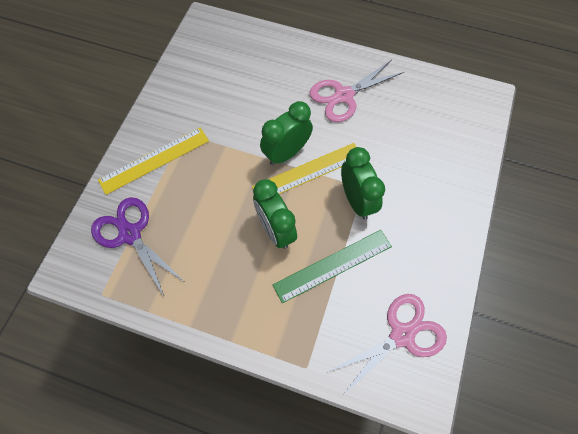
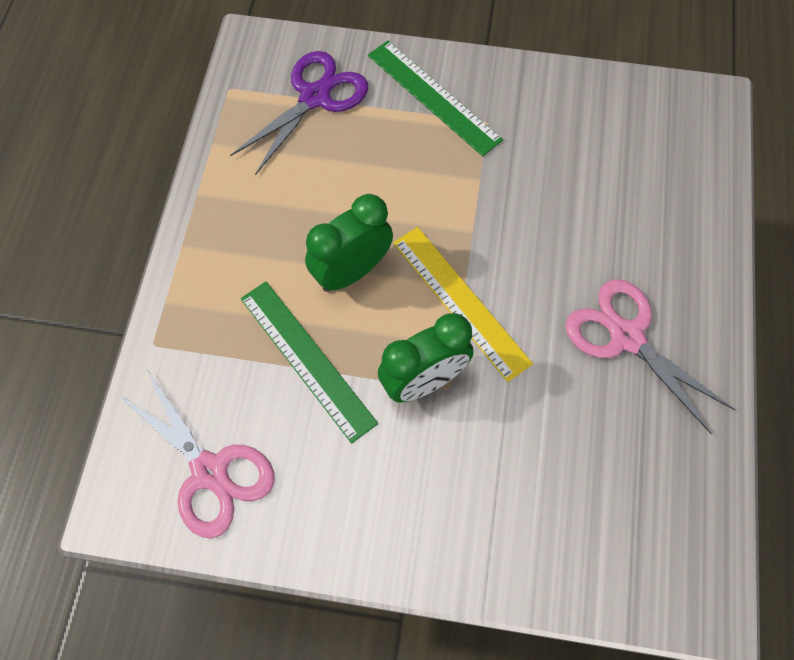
camera: 80 degrees right, 0 degrees up
yellow ruler [98,128,209,195] -> green ruler [368,41,503,156]
green clock [260,101,313,165] -> none

